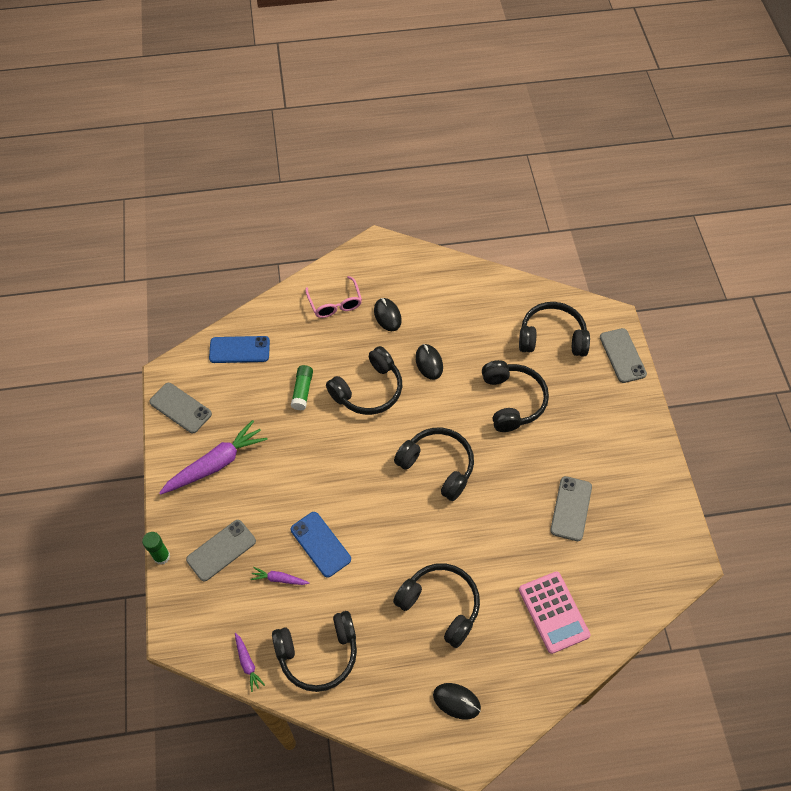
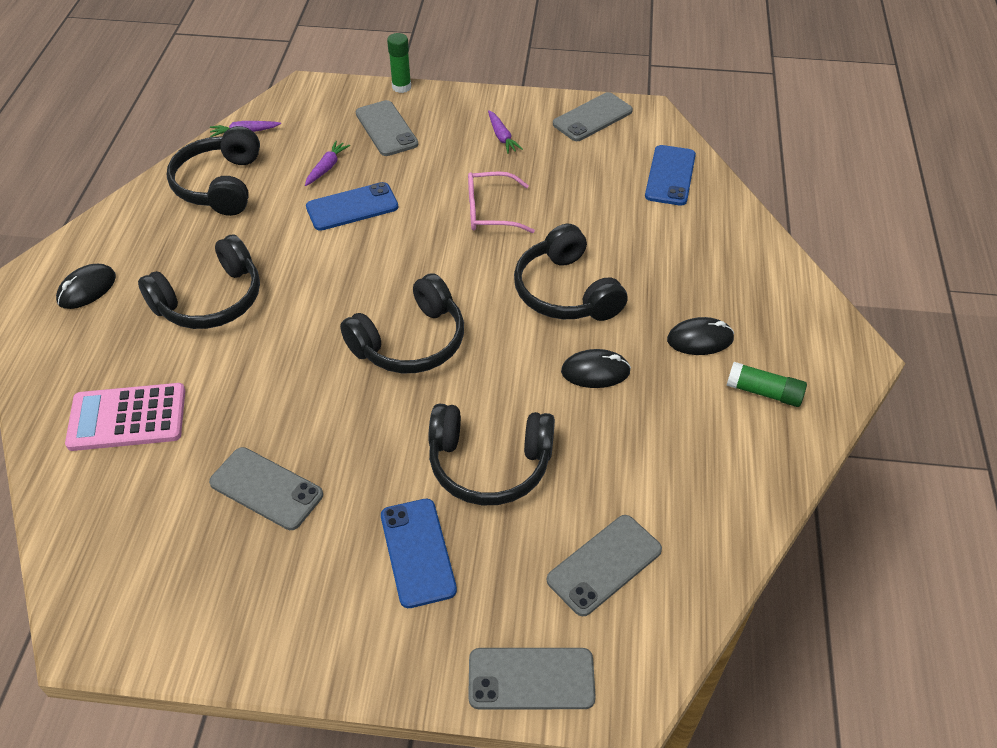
camera: 105 degrees right, 10 degrees down
purple carrot [159,420,268,495] -> purple carrot [488,110,523,154], size x0.47
green glue stick [291,365,313,410] -> green glue stick moved to [726,362,807,407]
pink glasses [305,276,362,318] -> pink glasses moved to [468,172,535,233]
black headphones [519,302,590,357] -> grey phone [547,515,662,616]
none -> blue phone [381,499,457,608]

